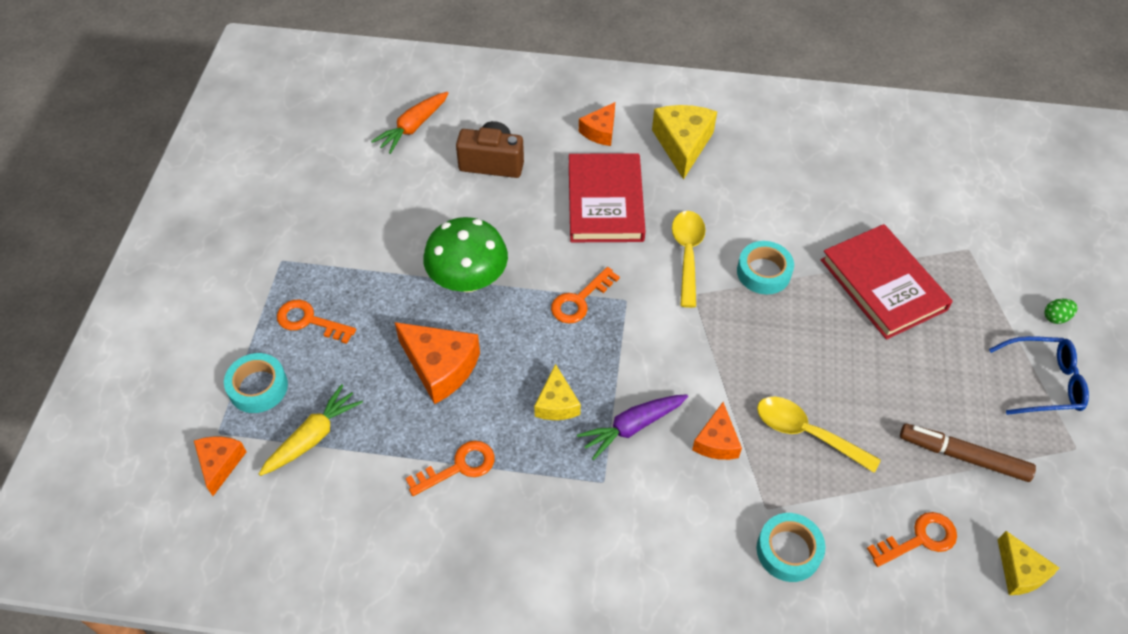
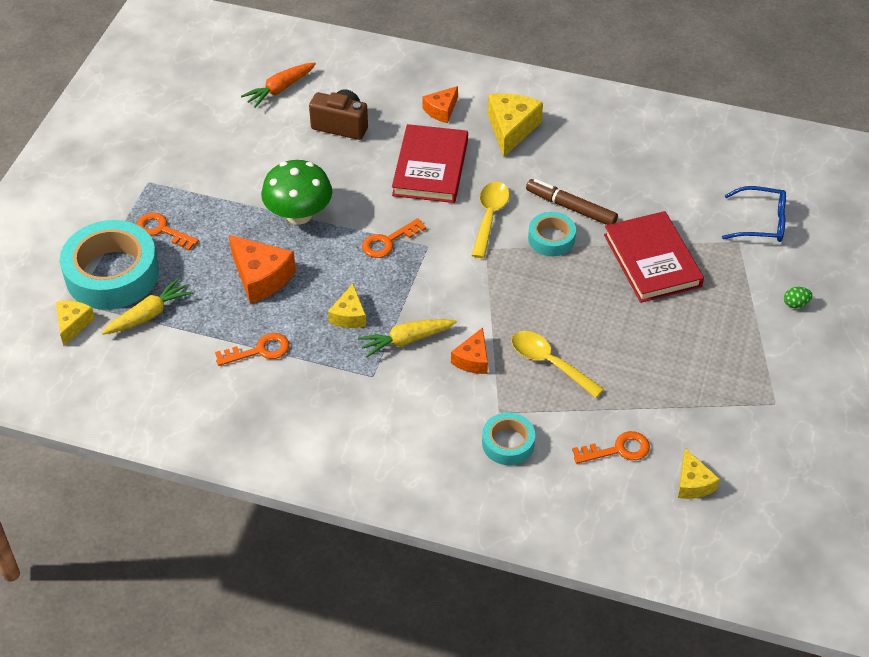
camera: 10 degrees right, 5 degrees down
orange cheese [194,436,247,496] -> yellow cheese [56,301,95,346]
turquoise tape [224,353,288,413] -> turquoise tape [60,220,159,310], size x1.94
purple carrot [577,394,688,460] -> yellow carrot [358,319,457,357]
brown marker [900,424,1036,482] -> brown marker moved to [526,179,618,225]
blue glasses [989,336,1089,415] -> blue glasses moved to [722,186,786,242]

